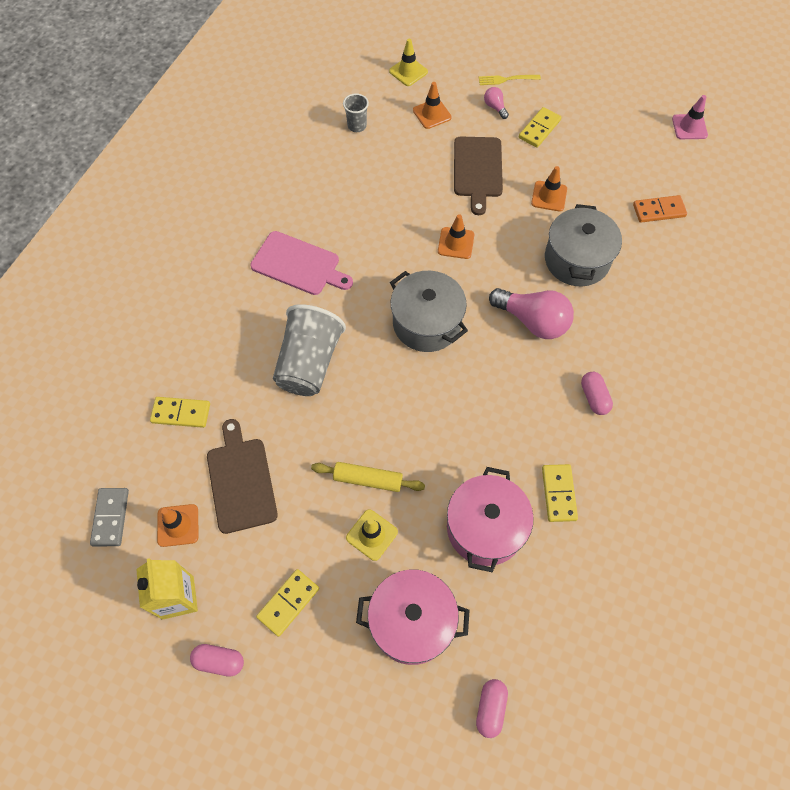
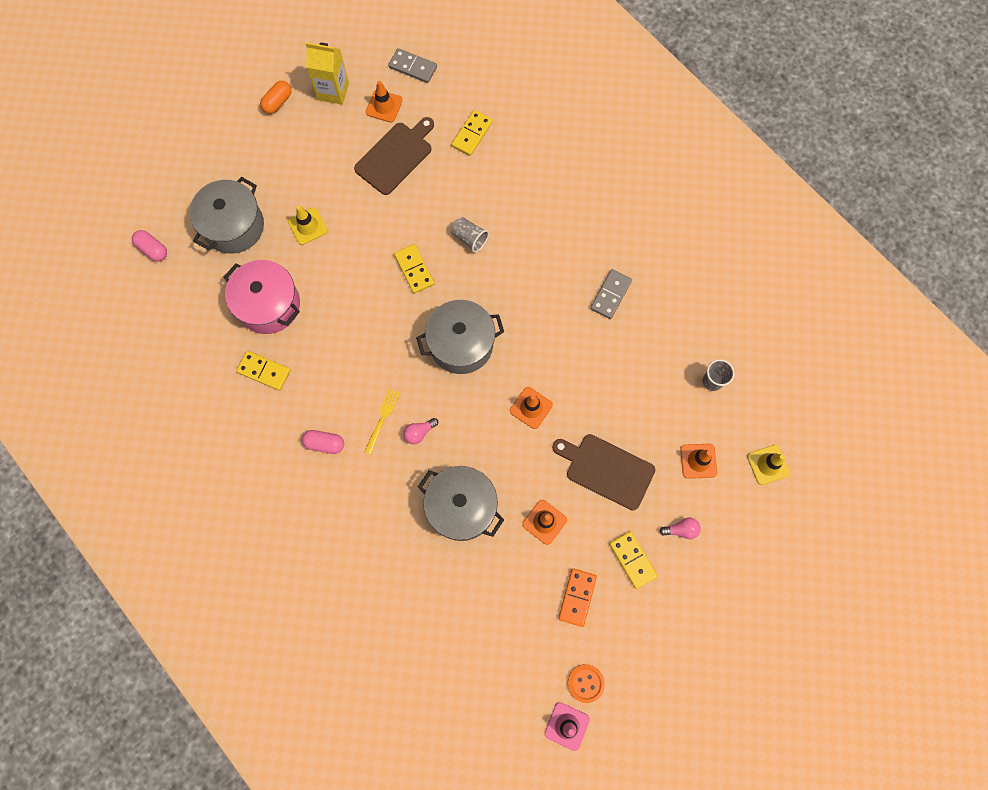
camera: 115 degrees right, 10 degrees up
pink capsule [190,644,244,677] -> orange capsule [260,81,292,114]
brown cutting board [207,419,278,534] -> brown cutting board turned 60 degrees counterclockwise [354,117,434,195]
pink cutting board [250,231,353,295] -> none
yellow domino [256,569,319,637] -> yellow domino moved to [394,244,434,294]
grey cup [273,304,346,396] -> grey cup [451,217,489,253], size x0.48
yellow rolling pin [311,462,425,492] -> none
pink pot [356,570,470,665] -> grey pot [189,177,264,254]
yellow fork [479,75,541,85] -> yellow fork moved to [364,389,400,455]
pink light bulb [489,288,574,339] -> pink light bulb [403,418,438,444], size x0.46
orange domino [633,195,687,223] -> orange domino moved to [558,568,597,627]
none -> orange button [568,664,605,703]
none -> grey domino [590,269,632,319]

